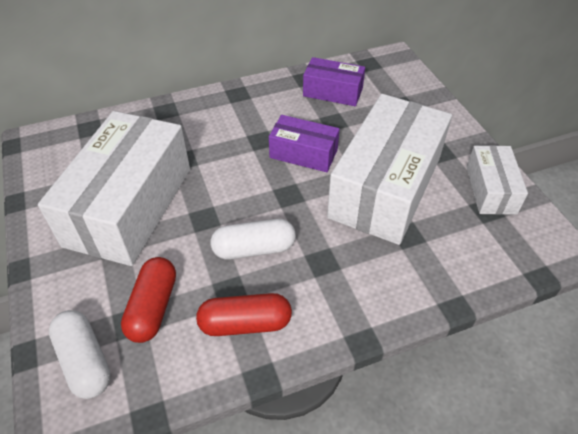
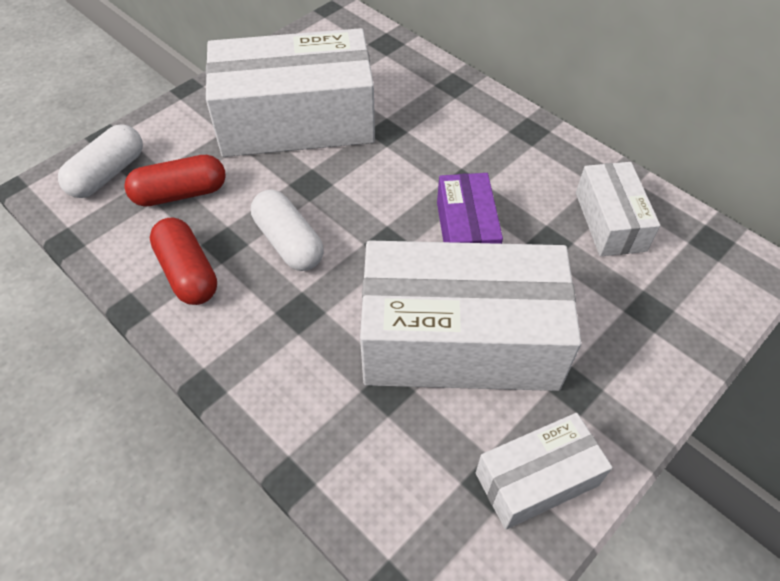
camera: 65 degrees right, 5 degrees up
purple box [303,57,365,106] -> white box [576,162,660,256]

